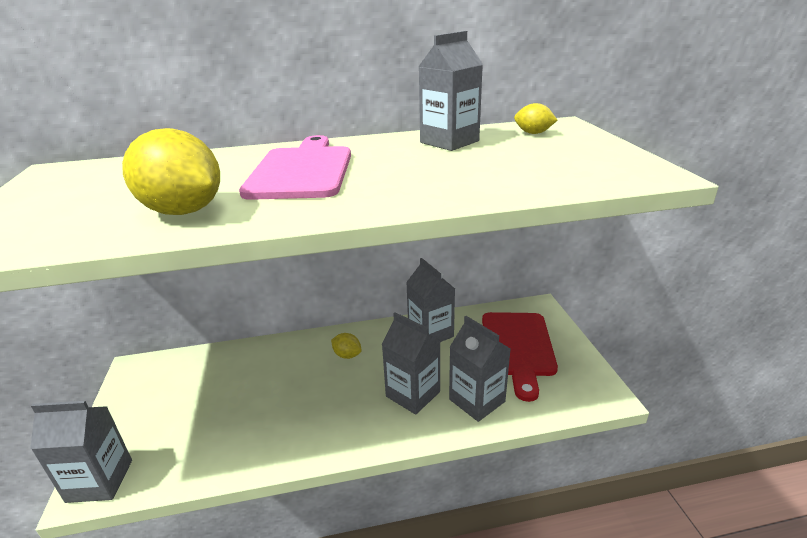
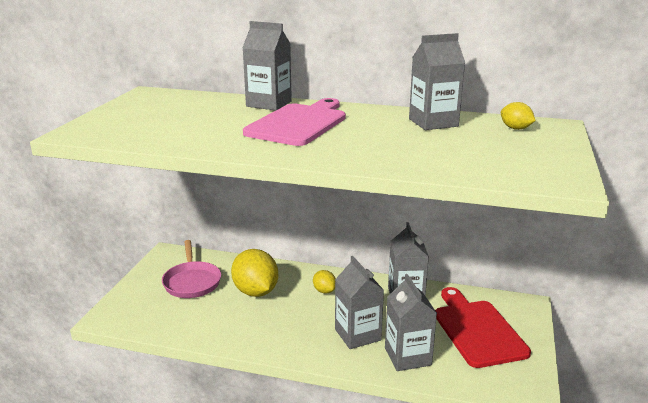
camera: 25 degrees right, 5 degrees down
grey carton [30,401,132,503] -> grey carton moved to [242,21,292,111]
yellow lemon [122,128,220,215] -> yellow lemon moved to [231,249,278,297]
red cutting board [482,312,558,402] -> red cutting board turned 135 degrees clockwise [435,287,531,368]
none -> pink pan [162,240,221,298]

